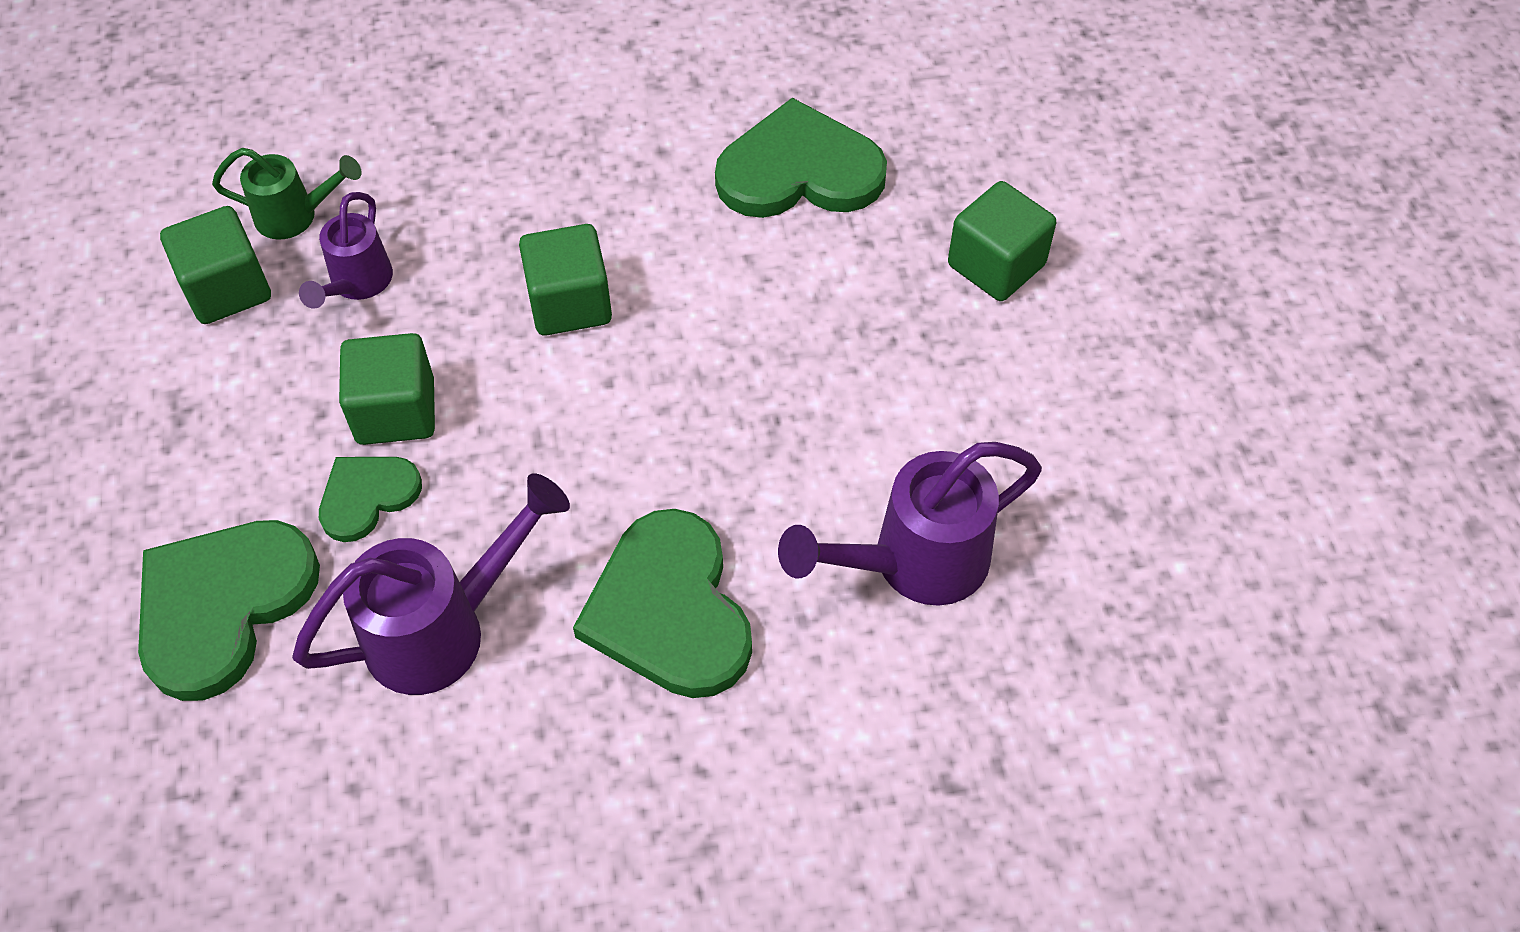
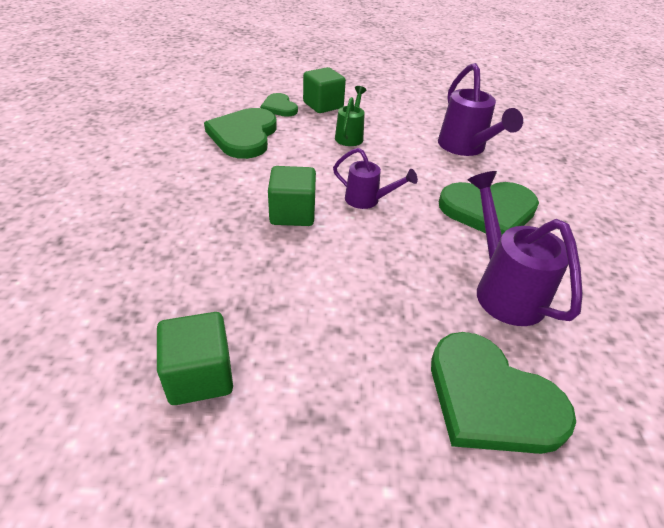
camera: 80 degrees left, 15 degrees down
green watering can [212,148,362,240] -> green watering can moved to [335,86,367,146]
purple watering can [299,192,393,309] -> purple watering can moved to [333,148,418,209]
green heart [319,457,422,542] -> green heart moved to [260,93,298,117]
green cube [339,333,435,445] -> none

